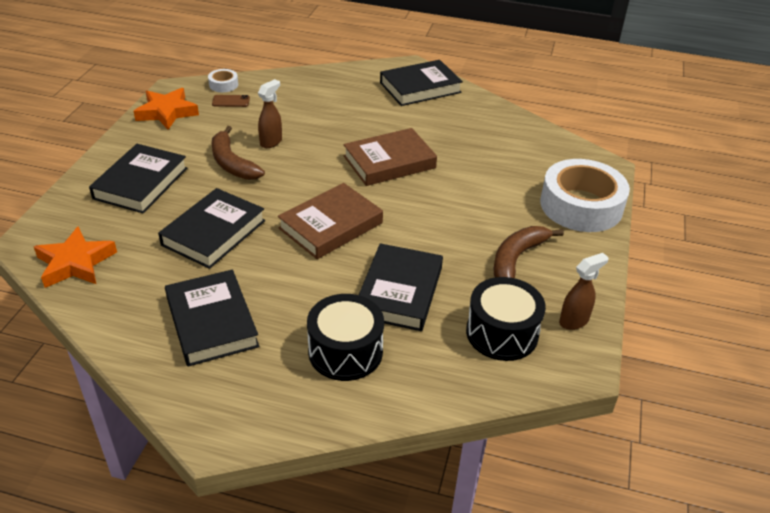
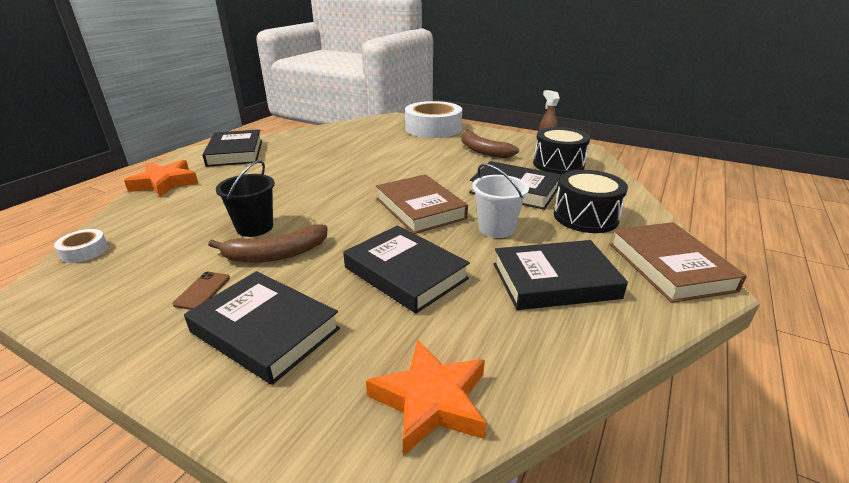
camera: 75 degrees left, 10 degrees down
orange star [134,88,199,130] -> orange star moved to [124,160,198,197]
brown phone [212,95,250,107] -> brown phone moved to [173,272,230,310]
brown spray bottle [258,79,282,148] -> black bucket [216,160,275,237]
brown book [343,128,437,186] -> brown book moved to [610,222,747,303]
none -> white bucket [472,164,529,238]

